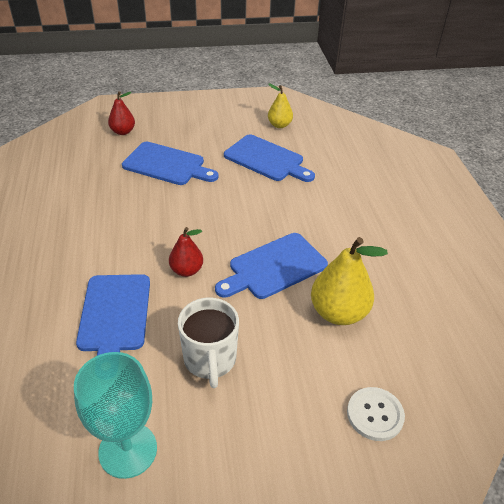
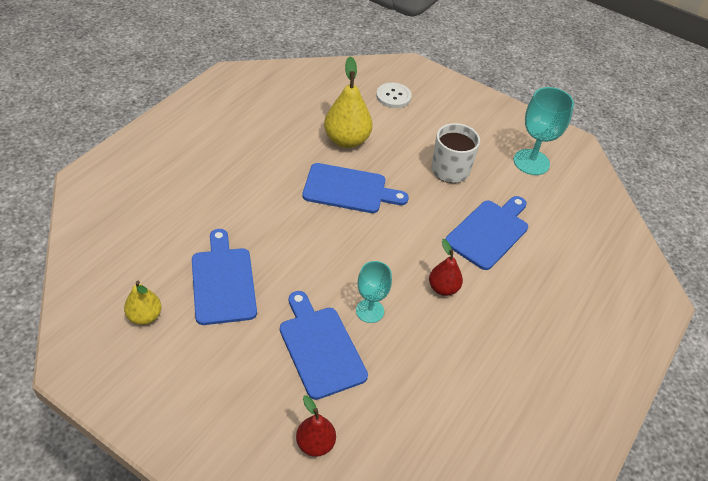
camera: 140 degrees left, 5 degrees up
red pear [169,227,203,277] -> red pear moved to [429,239,463,296]
none -> turquoise goblet [356,261,392,323]

